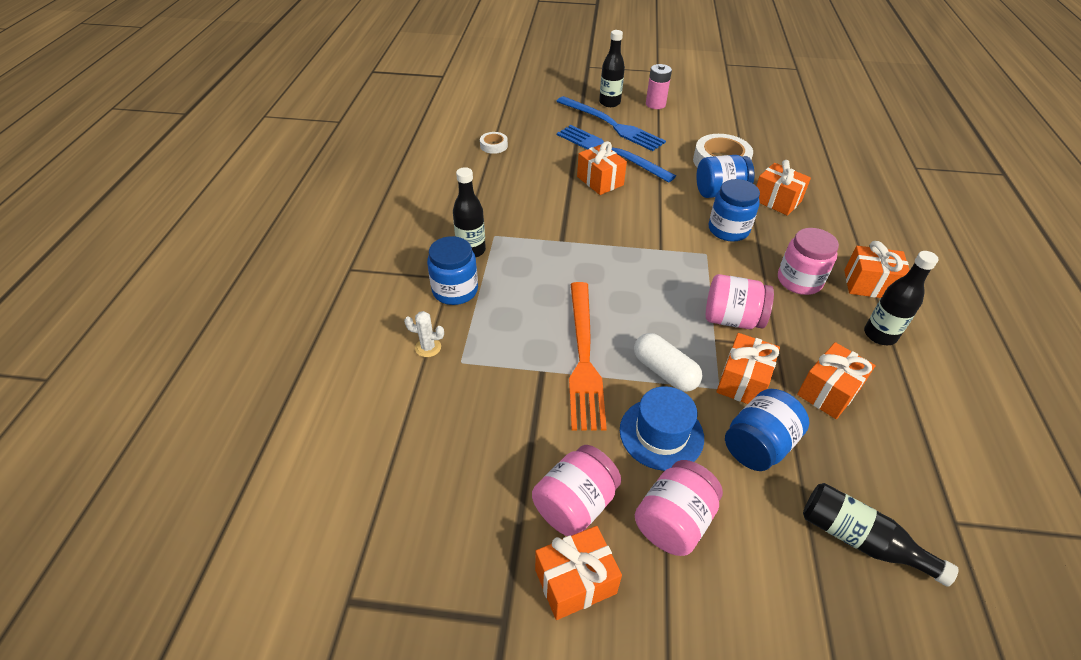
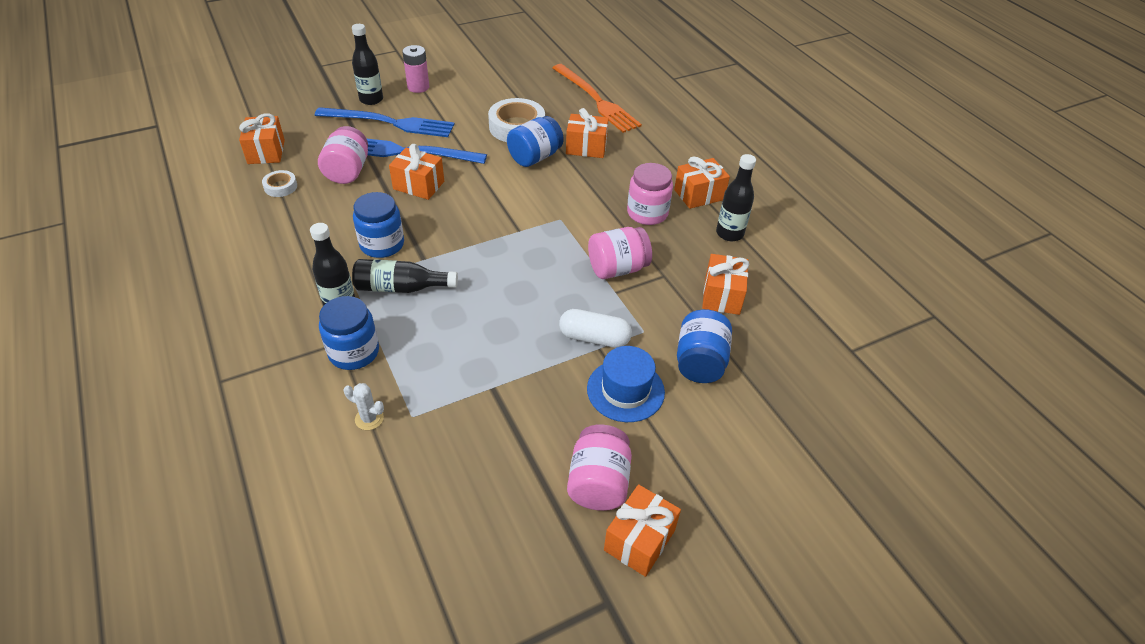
camera: 35 degrees left, 0 degrees up
white cactus [404,311,444,357] -> white cactus turned 45 degrees clockwise [343,383,384,430]
orange fork [569,282,607,431] -> orange fork moved to [552,64,642,133]
pink jar [635,460,723,556] -> pink jar moved to [318,126,368,184]
blue jar [708,179,760,242] -> blue jar moved to [353,192,404,258]
orange gift [716,333,780,404] -> orange gift moved to [239,114,285,164]
black bottle [803,483,959,587] -> black bottle moved to [352,259,458,293]

